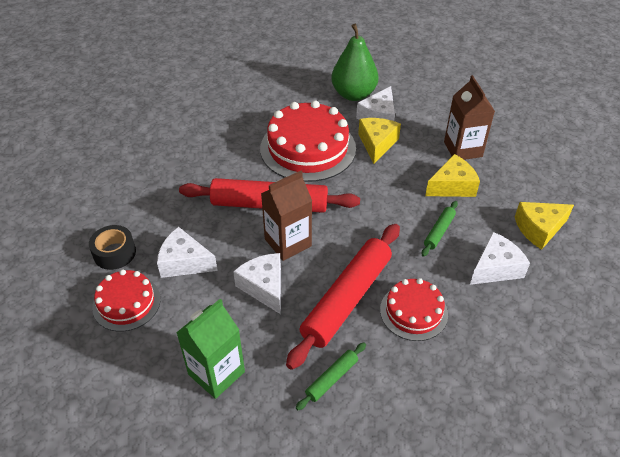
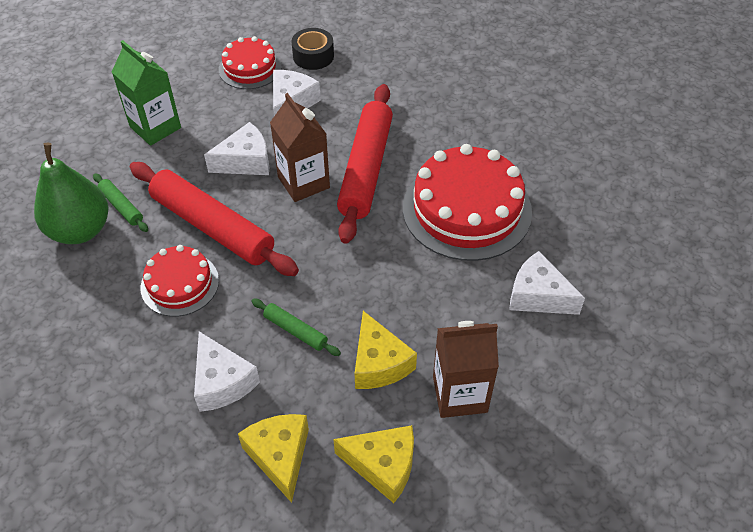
camera: 95 degrees right, 5 degrees up
green pear [331,24,379,101] -> green pear moved to [34,142,109,244]
yellow cheese [358,118,401,164] -> yellow cheese moved to [333,425,414,503]

